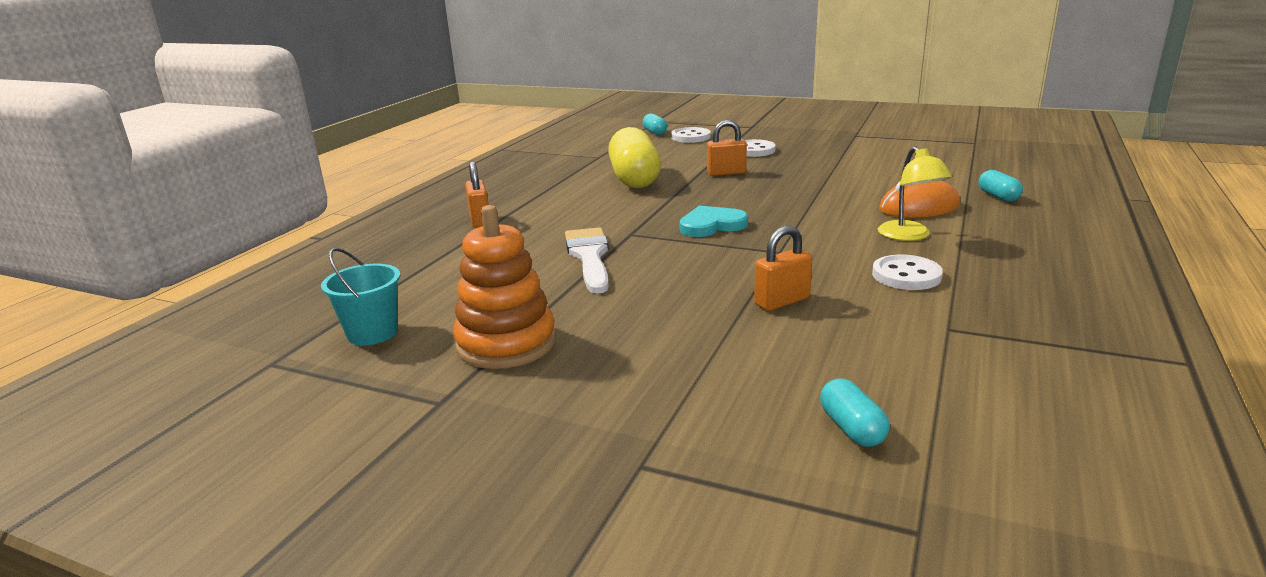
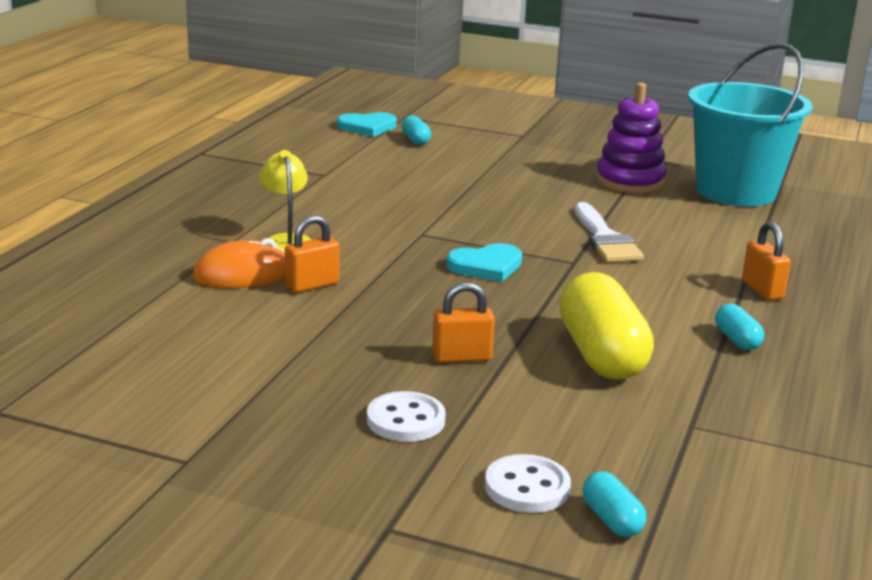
camera: 175 degrees right, 0 degrees up
turquoise bucket [321,248,400,345] -> turquoise bucket [688,43,813,207], size x2.18
orange stacking toy [453,205,556,369] -> purple stacking toy [596,82,667,193]
orange padlock [754,226,812,311] -> orange padlock moved to [285,215,340,293]
white button [872,255,943,290] -> none
turquoise capsule [979,170,1023,202] -> turquoise capsule moved to [715,304,764,350]
none -> turquoise heart [337,112,397,137]

